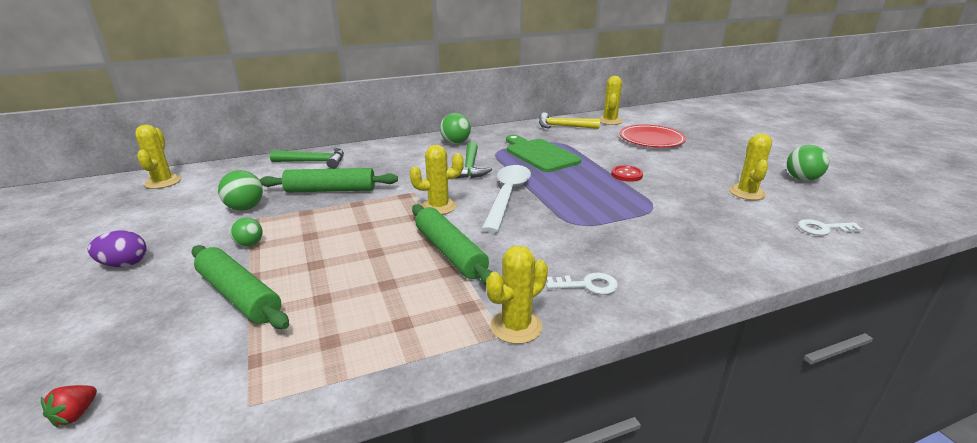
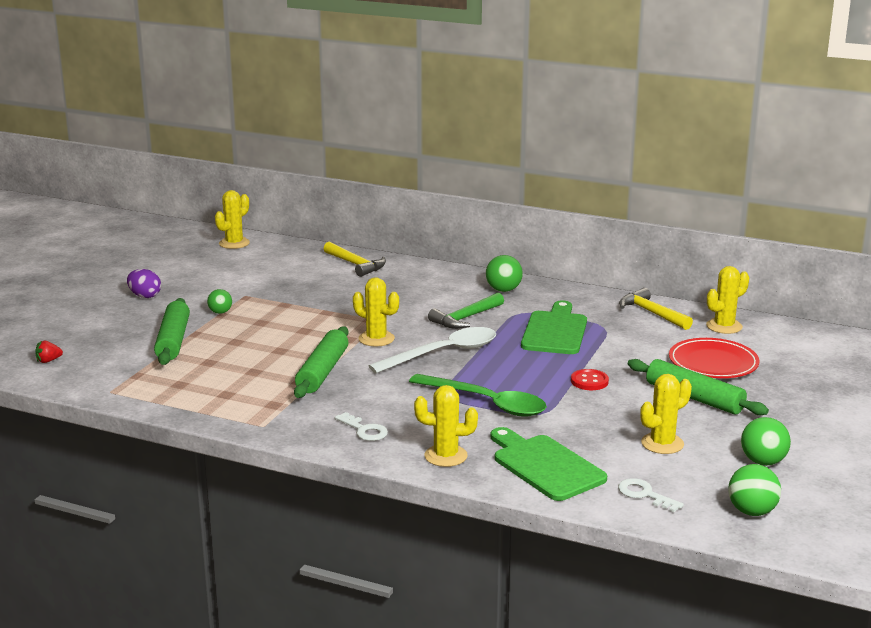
camera: 45 degrees right, 5 degrees down
green ball [218,170,263,211] -> green ball moved to [728,464,781,516]
green rolling pin [259,168,398,193] -> green rolling pin moved to [628,359,769,415]
green hammer [270,148,344,169] -> yellow hammer [324,242,386,277]
yellow cactus [486,245,548,344] -> yellow cactus moved to [414,385,478,467]
none -> green spoon [409,374,547,417]
none -> green cutting board [491,427,607,501]

